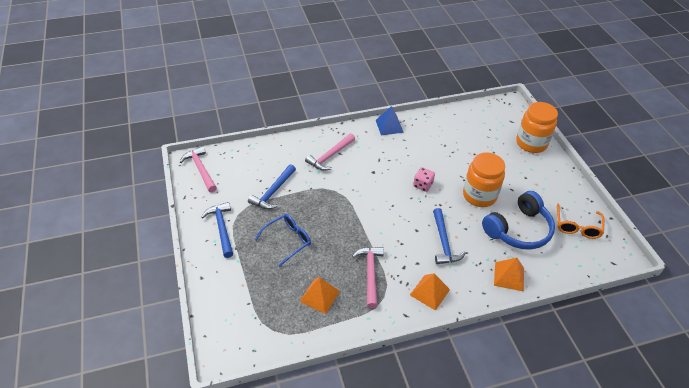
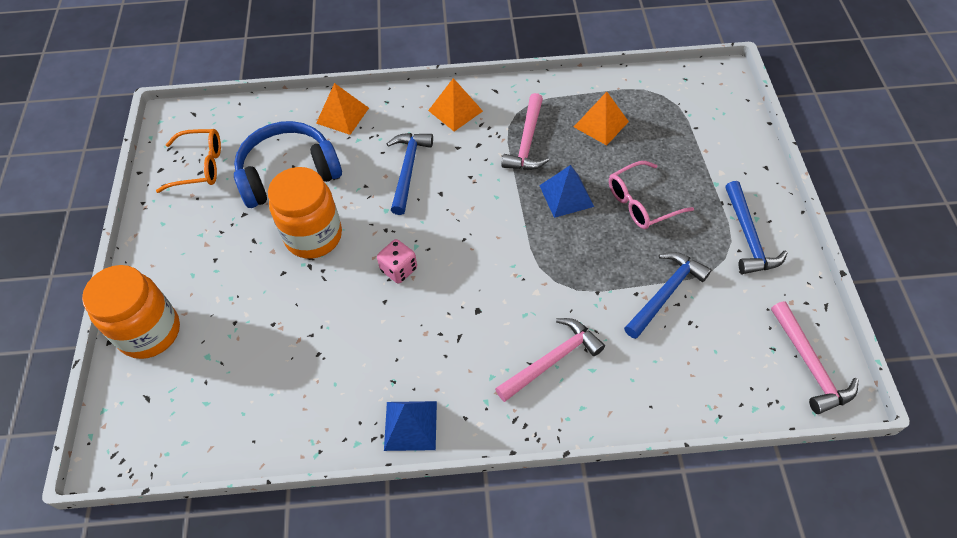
camera: 165 degrees left, 10 degrees up
blue glasses [255,214,311,267] -> pink glasses [609,161,694,229]
orange glasses [557,204,604,239] -> orange glasses turned 60 degrees clockwise [156,129,221,193]
none -> blue pyramid [539,165,594,218]

